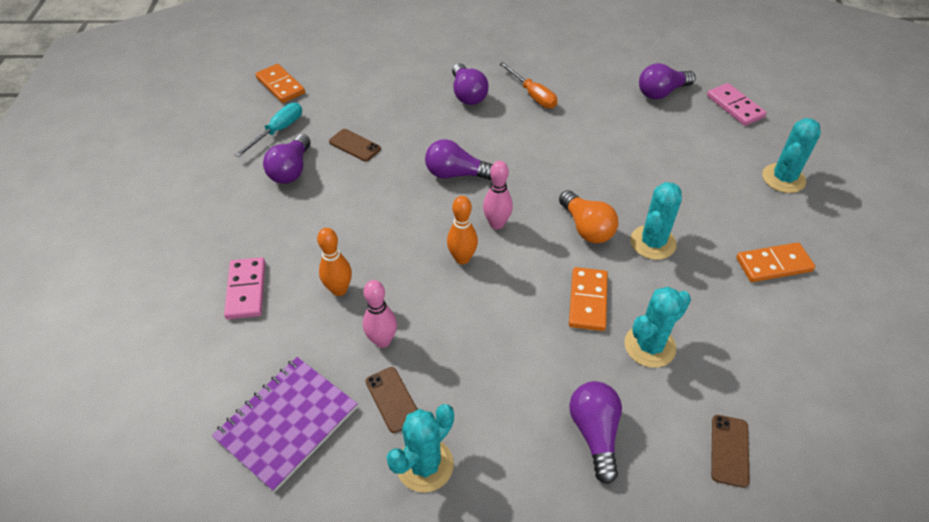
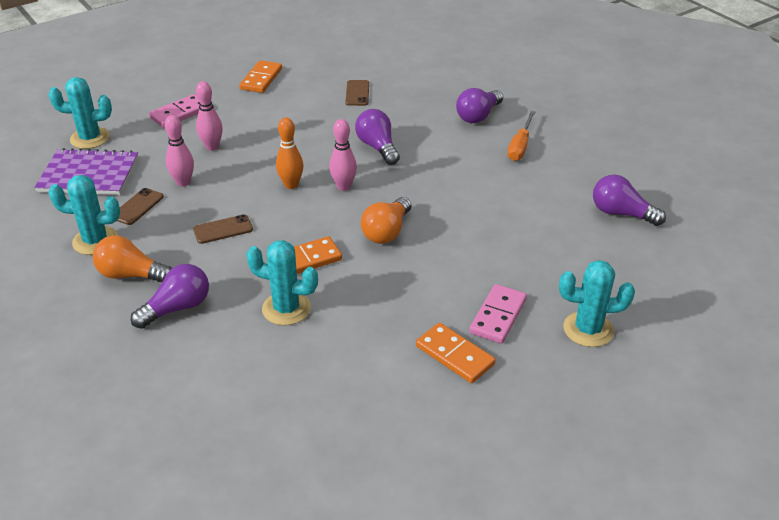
camera: 55 degrees right, 10 degrees down
turquoise screwdriver [235,103,302,157] -> none
orange domino [255,64,305,103] -> orange domino moved to [239,60,282,93]
purple light bulb [263,134,311,184] -> none
orange bowling pin [317,228,352,296] -> pink bowling pin [196,81,223,151]
turquoise cactus [630,182,682,260] -> turquoise cactus moved to [48,77,112,149]
pink domino [707,83,767,126] -> pink domino moved to [469,284,527,344]
brown phone [711,415,750,488] -> brown phone moved to [193,214,253,244]
none -> orange light bulb [93,235,172,282]

